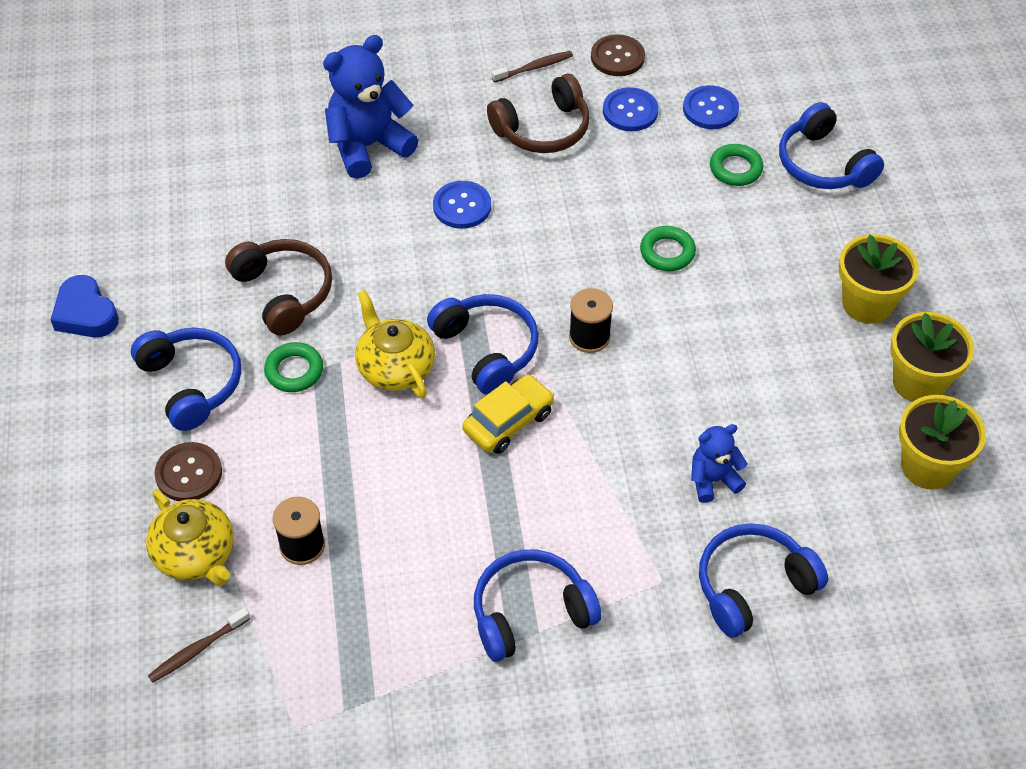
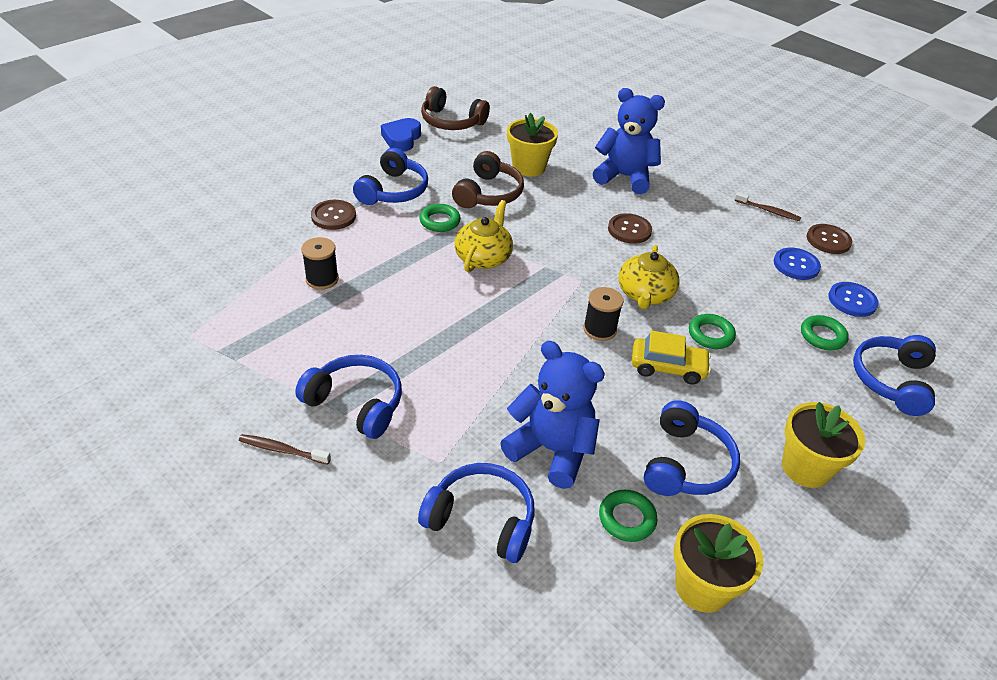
camera: 50 degrees right, 10 degrees down
yellow teapot [146,490,234,586] -> yellow teapot moved to [619,245,679,309]
brown toothbrush [148,608,250,683] -> brown toothbrush moved to [239,434,331,465]
blue headphones [427,294,539,395] -> blue headphones moved to [644,400,740,496]
blue button [433,181,491,229] -> brown button [608,213,652,244]
yellow car [462,374,555,454] -> yellow car moved to [632,330,711,384]
brown headphones [487,74,590,153] -> brown headphones moved to [421,86,490,130]
blue teddy bear [691,424,747,503] -> blue teddy bear [500,341,605,489], size x1.83
yellow flower pot [890,312,974,402] -> yellow flower pot moved to [507,113,558,177]
none -> green ring [599,490,657,542]

